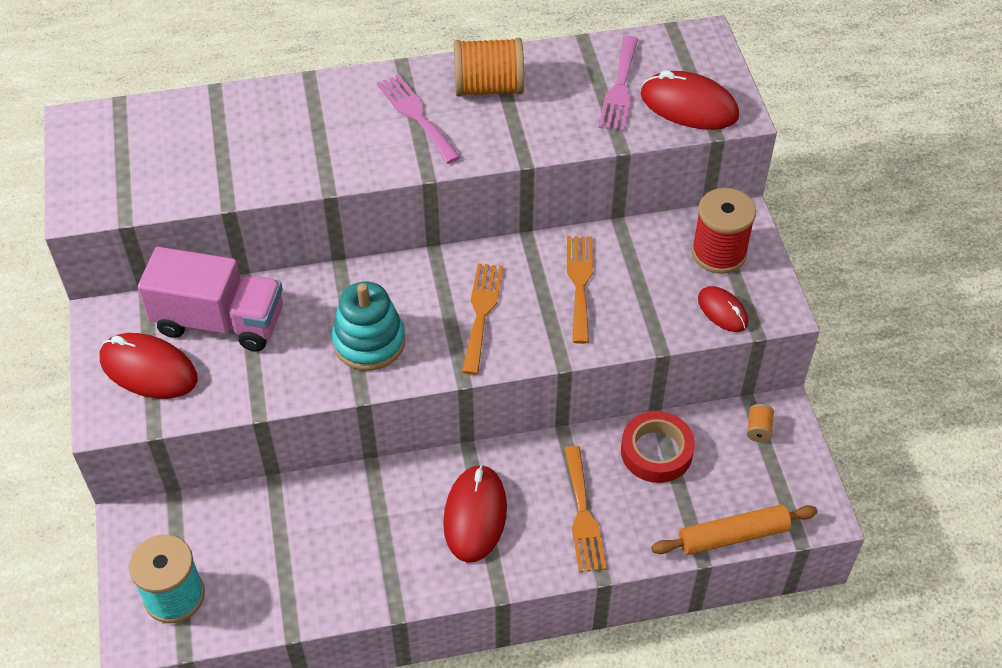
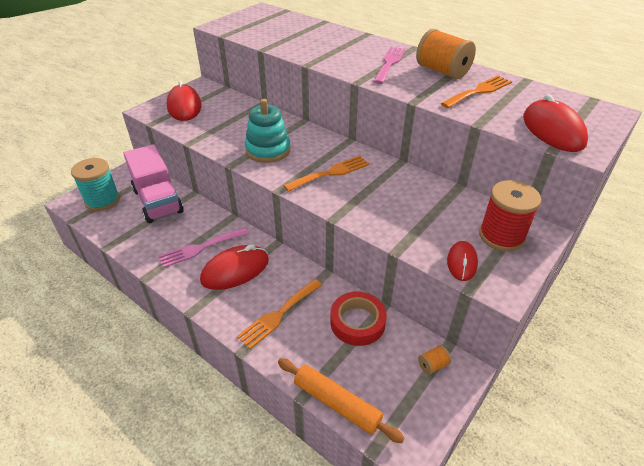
camera: 50 degrees right, 10 degrees down
pink truck [138,247,283,352] -> pink truck moved to [123,144,184,223]
orange fork [567,236,593,344] -> orange fork moved to [441,75,512,108]
pink fork [598,36,638,131] -> pink fork moved to [158,228,249,268]

